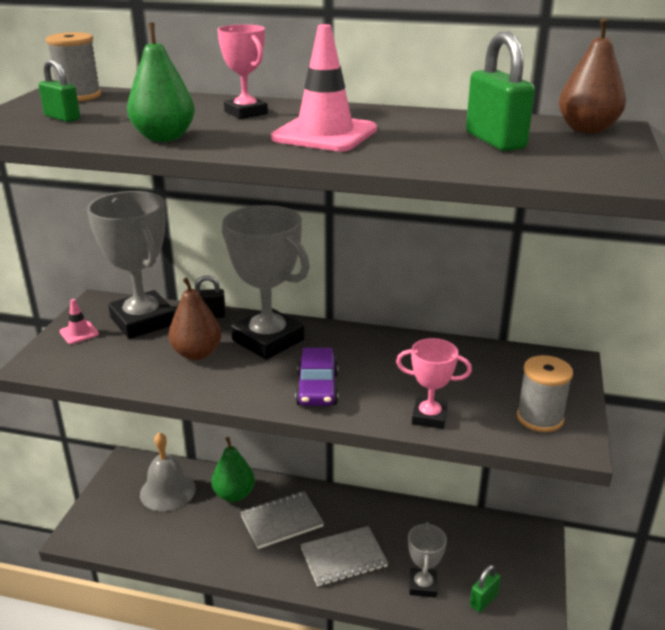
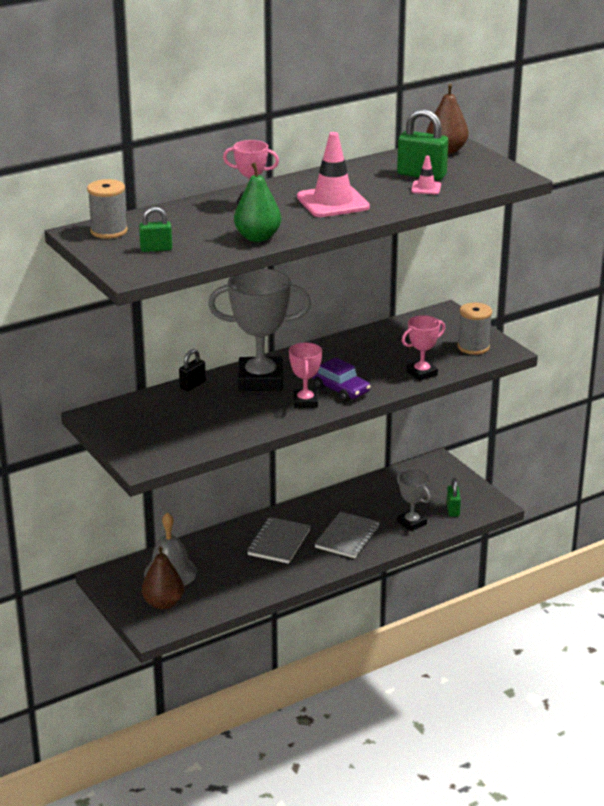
camera: 45 degrees left, 0 degrees up
pink traffic cone [60,299,99,344] -> pink traffic cone moved to [411,156,441,194]
grey trophy [87,191,175,339] -> none
brown pear [168,278,222,360] -> brown pear moved to [142,547,184,609]
green pear [211,437,255,502] -> none
none -> pink trophy [289,342,322,408]

